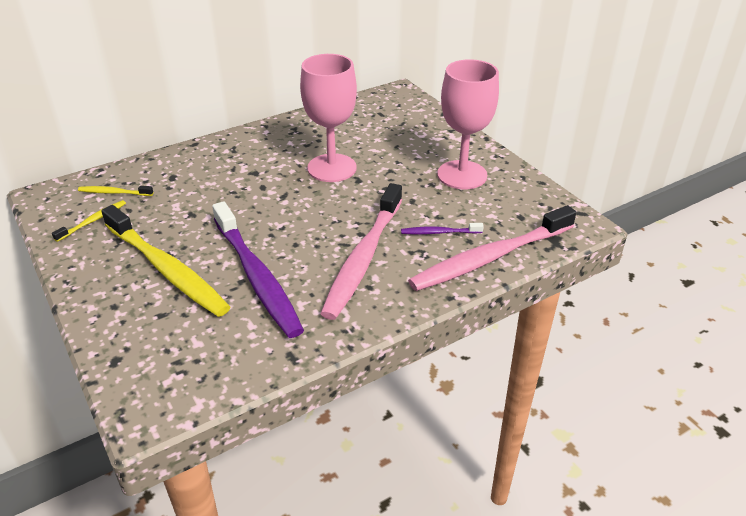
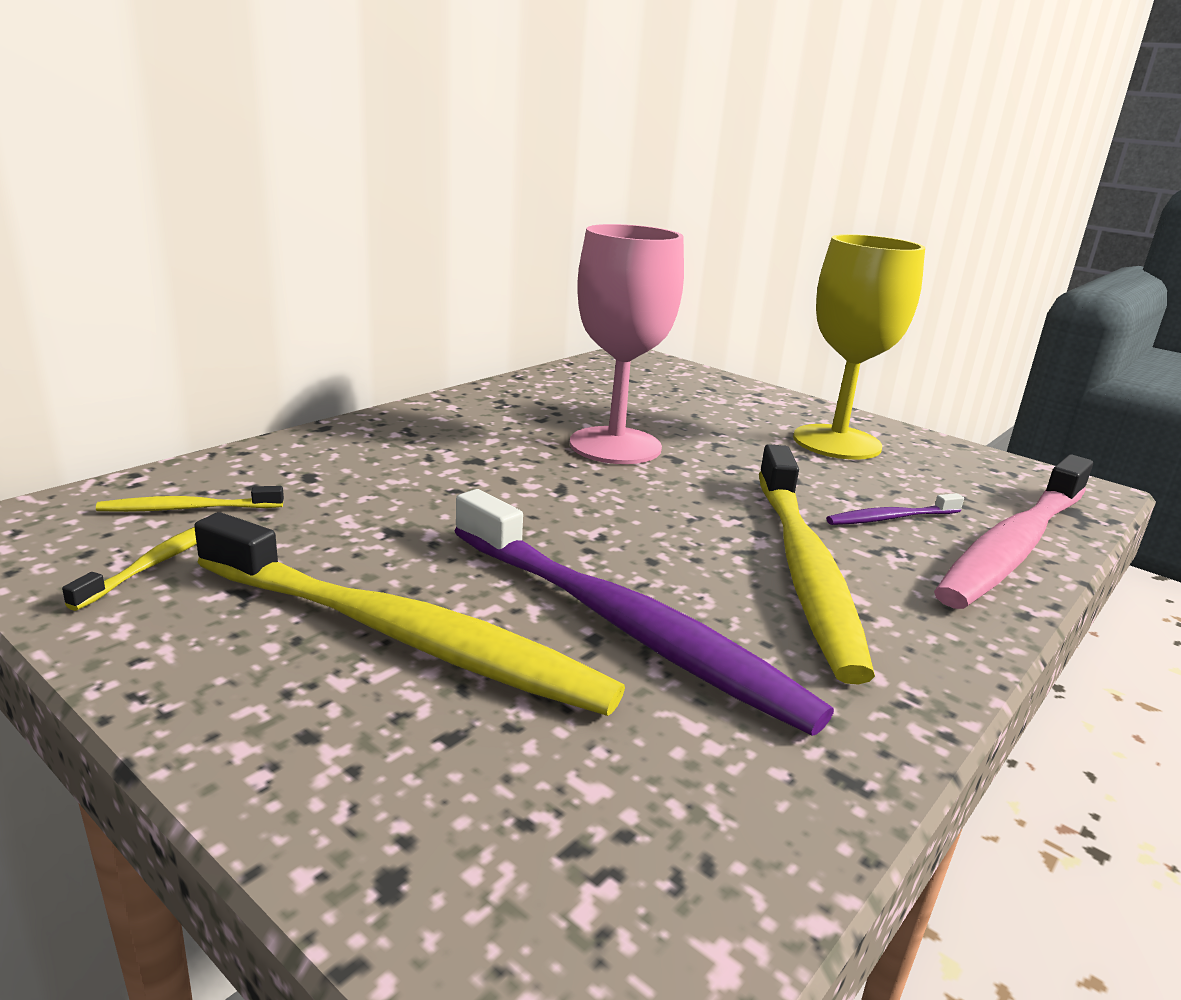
camera: 20 degrees left, 15 degrees down
pink toothbrush [320,183,402,320] -> yellow toothbrush [759,444,875,685]
pink goblet [437,59,499,189] -> yellow goblet [793,234,925,460]

